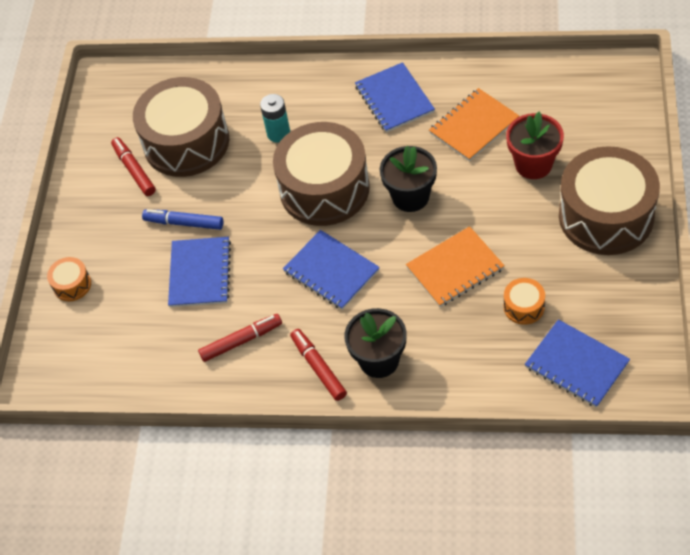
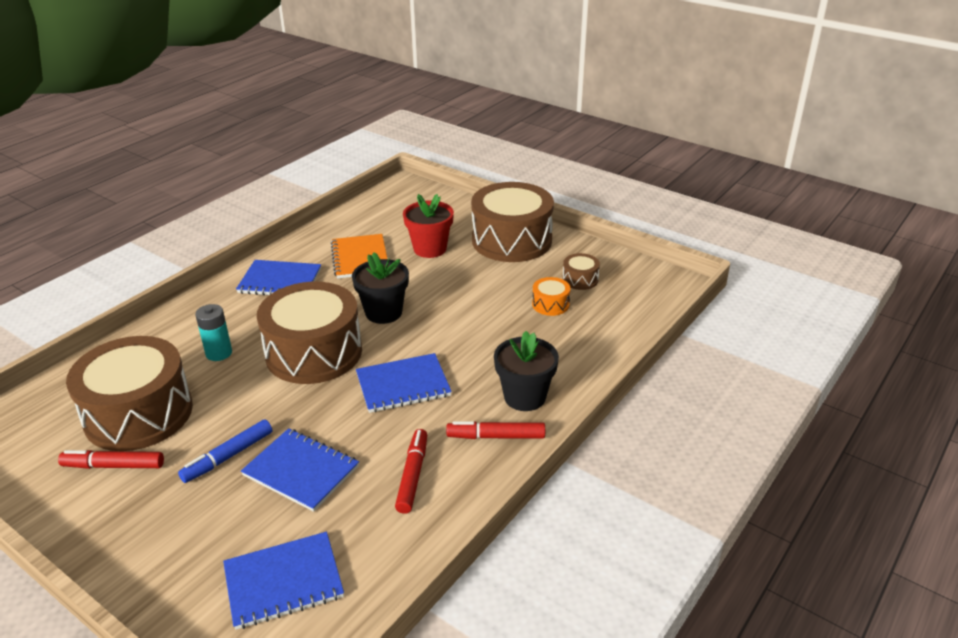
camera: 65 degrees left, 20 degrees down
orange drum [47,257,91,301] -> none
orange notebook [406,226,505,307] -> none
blue notebook [525,319,630,408] -> blue notebook moved to [223,532,344,630]
none -> brown drum [563,253,600,290]

